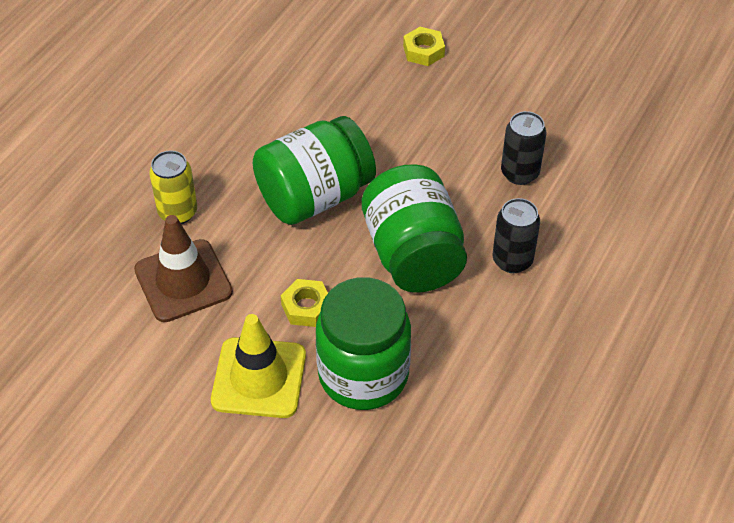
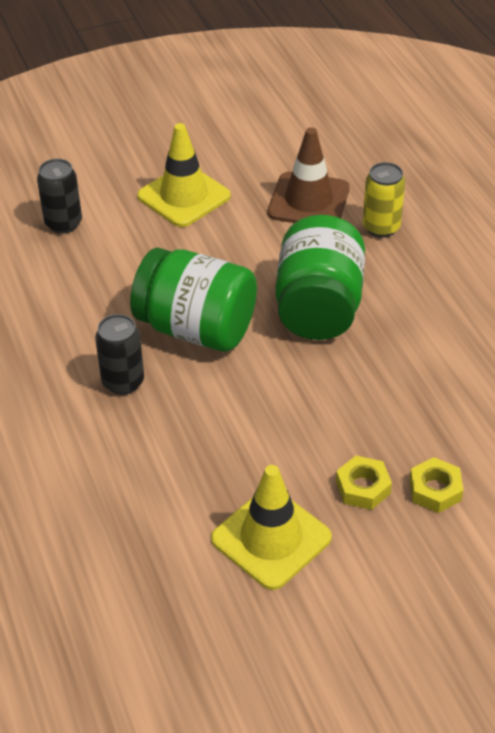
camera: 130 degrees right, 5 degrees down
yellow nut [281,279,328,327] -> yellow nut moved to [336,456,392,510]
green jar [316,277,411,410] -> none
black can [501,111,546,185] -> black can moved to [37,159,82,234]
none -> yellow traffic cone [211,465,332,590]

